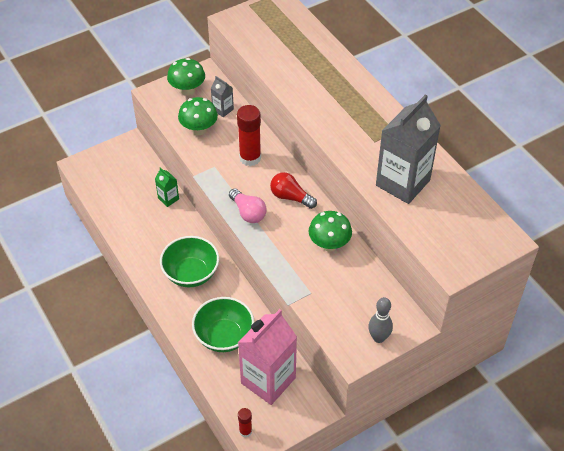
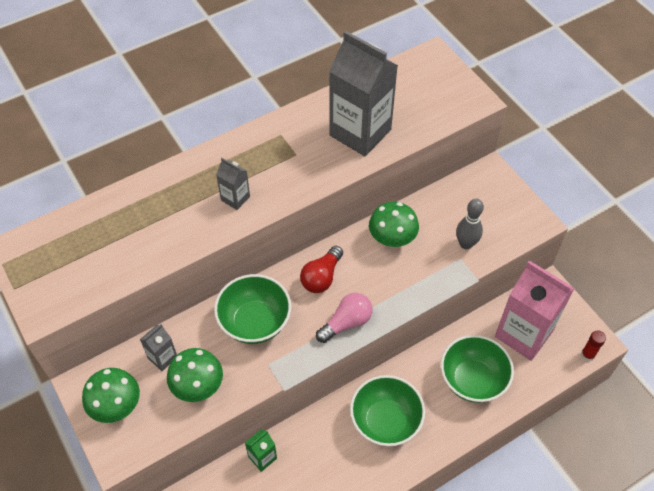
camera: 90 degrees left, 5 degrees up
red glue stick [237,105,261,166] -> green bowl [214,274,291,344]
grey bowling pin [368,297,393,343] -> grey bowling pin moved to [456,199,484,249]
none -> grey carton [216,158,250,210]

